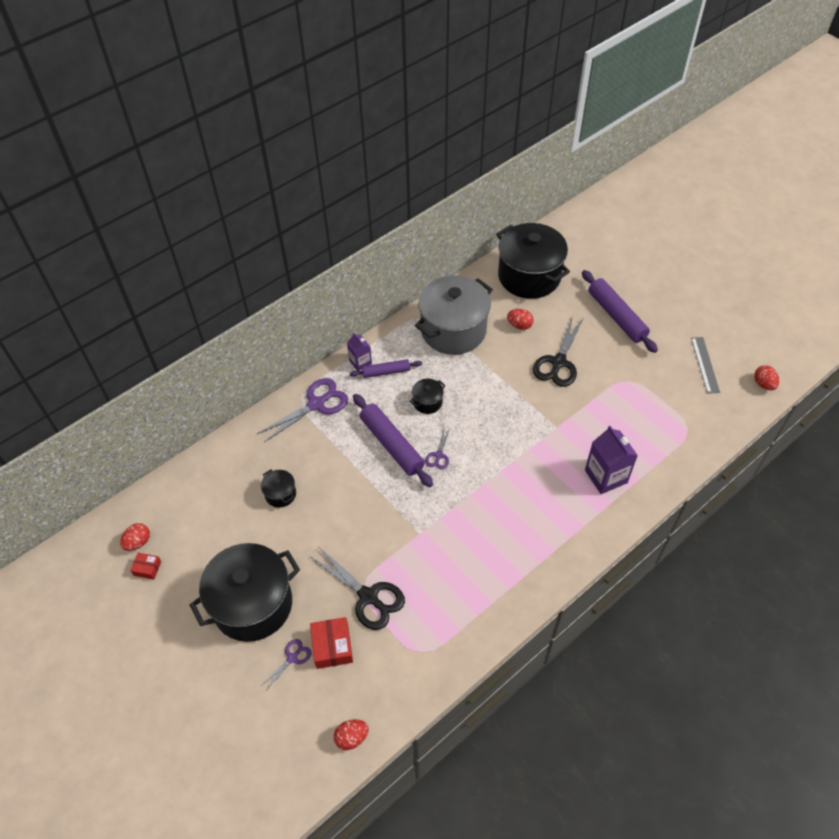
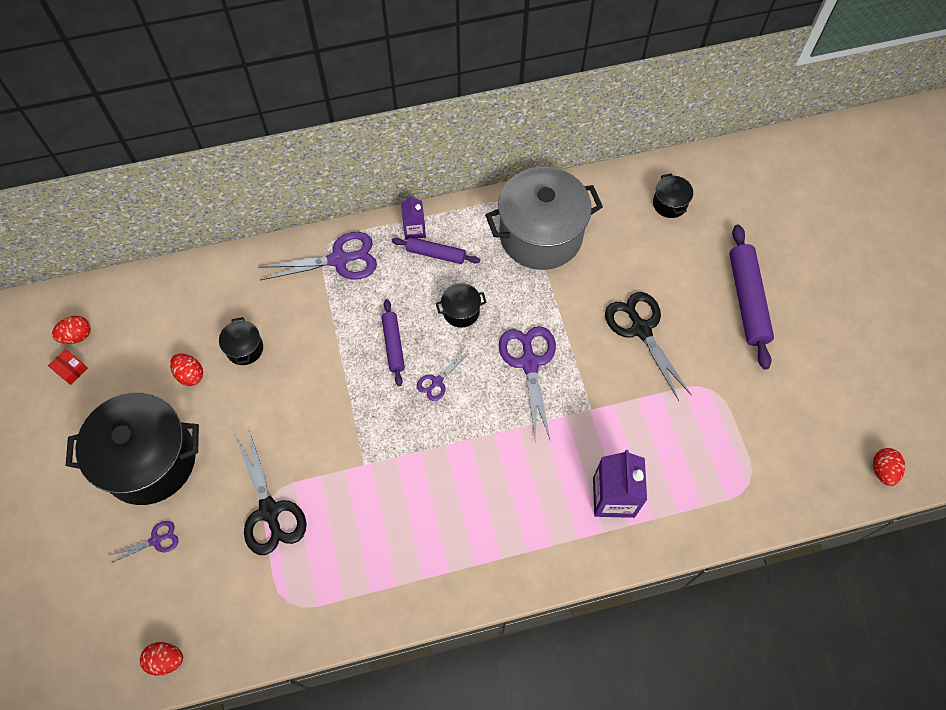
camera: 25 degrees right, 10 degrees up
red box [310,617,353,669] -> none
purple rolling pin [353,394,433,487] -> purple rolling pin [381,299,405,386], size x0.58
black pot [496,223,570,299] -> black pot [653,174,693,218], size x0.42
red egg [507,309,534,330] -> red egg moved to [170,353,203,386]
black scissors [533,316,584,387] -> black scissors turned 105 degrees clockwise [605,292,691,401]
grey ruler [691,337,720,394] -> none
none -> purple scissors [499,326,556,442]

